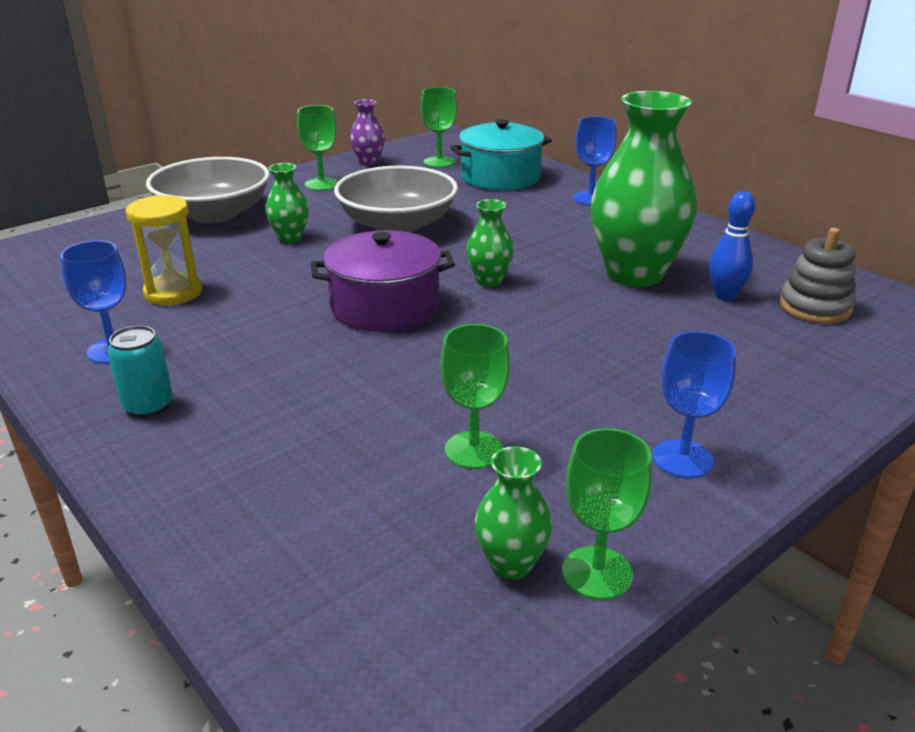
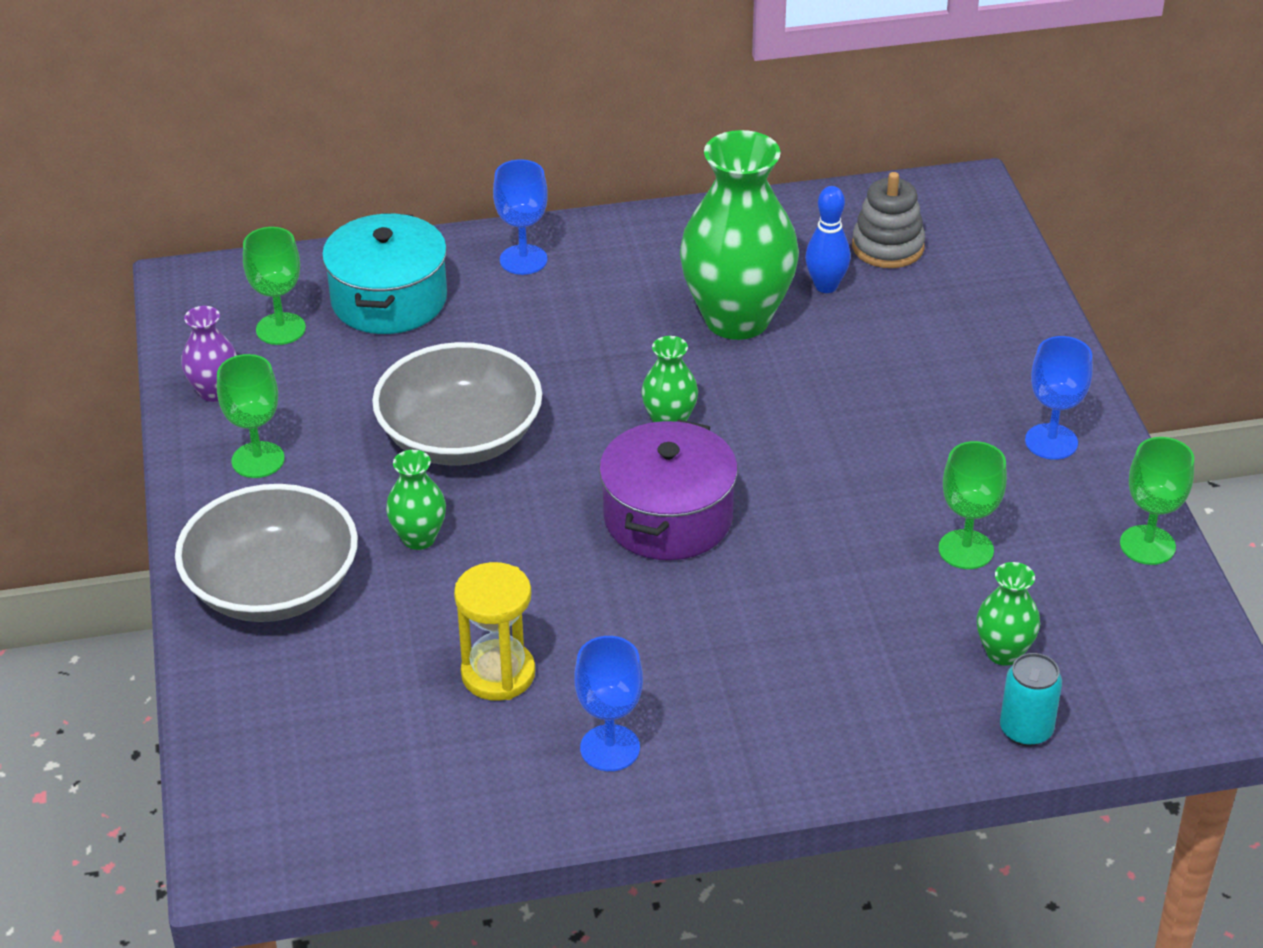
camera: 60 degrees left, 10 degrees up
turquoise can [108,326,173,418] -> turquoise can moved to [1000,653,1062,746]
green vase [475,446,552,579] -> green vase moved to [977,562,1040,666]

